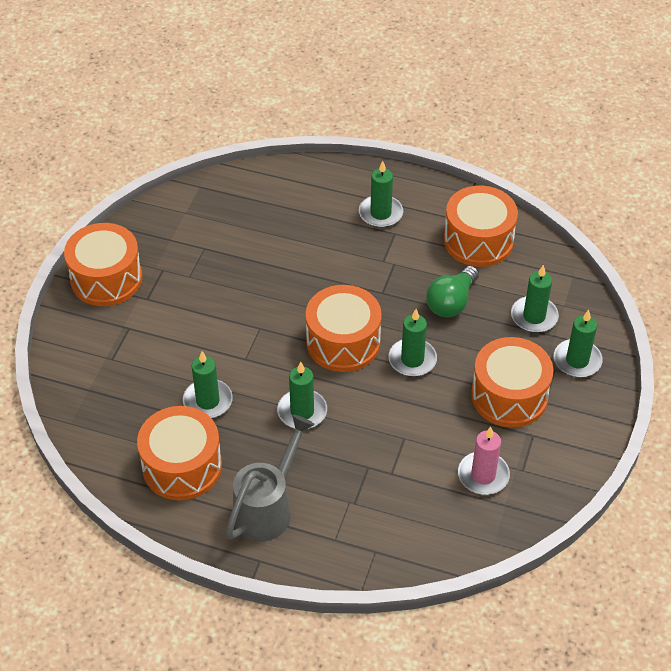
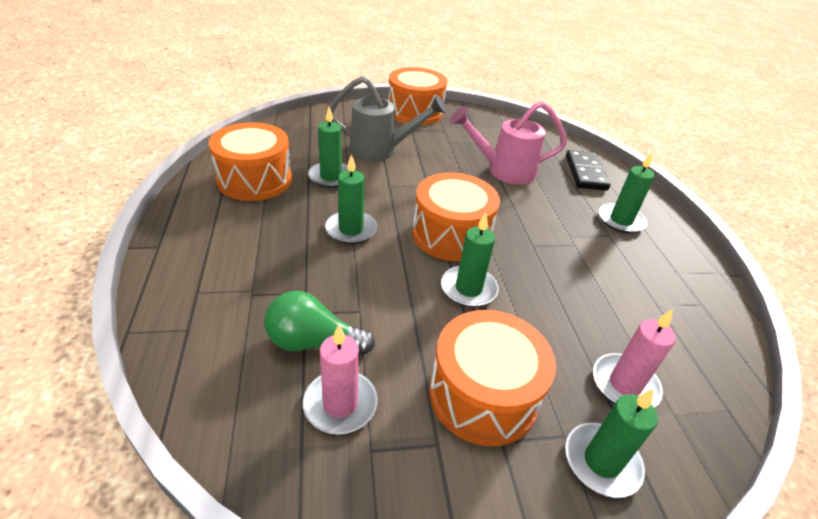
camera: 60 degrees right, 10 degrees down
grey watering can [226,414,315,541] -> grey watering can moved to [330,76,447,161]
green light bulb [426,266,479,317] -> green light bulb moved to [265,291,375,355]
orange drum [444,186,518,267] -> none
green candle [511,265,559,333] -> pink candle [593,309,676,408]
none -> pink watering can [450,101,567,185]
none -> black domino [566,150,610,191]

